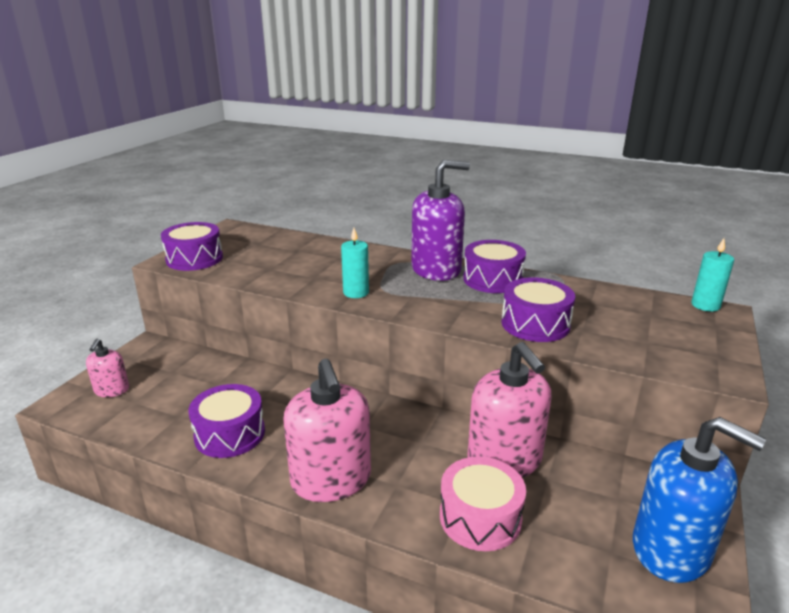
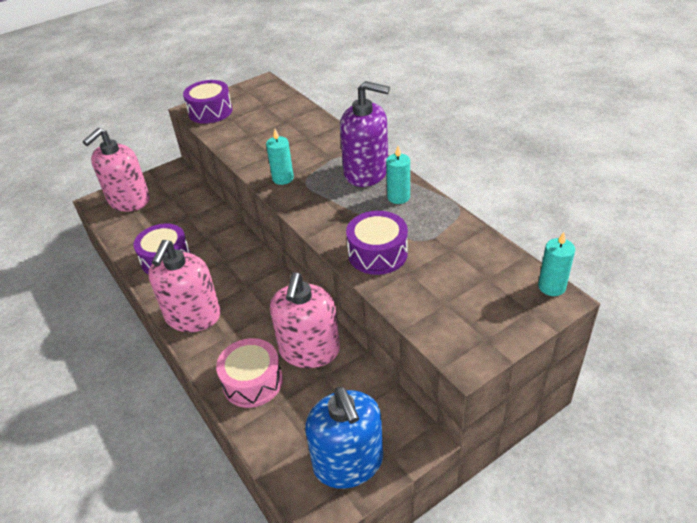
camera: 35 degrees right, 15 degrees up
pink soap dispenser [86,339,129,397] -> pink soap dispenser [83,128,150,212], size x1.96
purple drum [463,240,526,293] -> turquoise candle [386,146,410,204]

